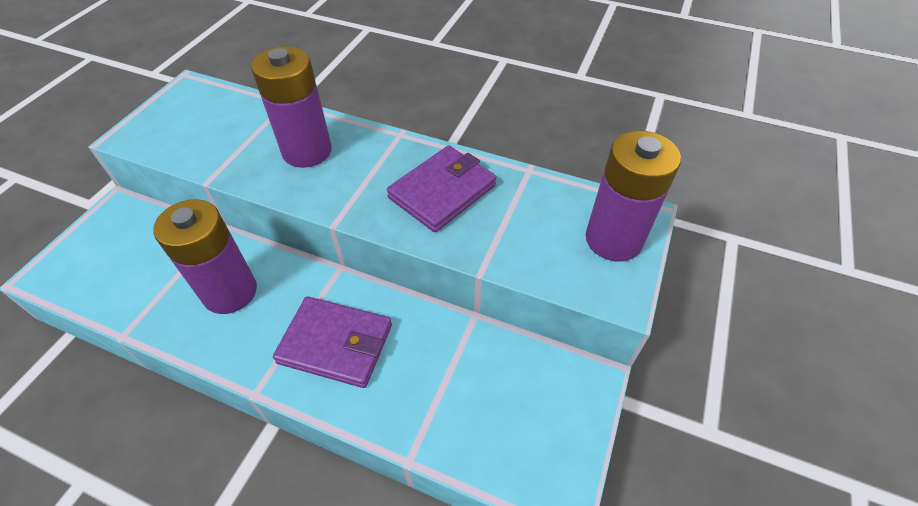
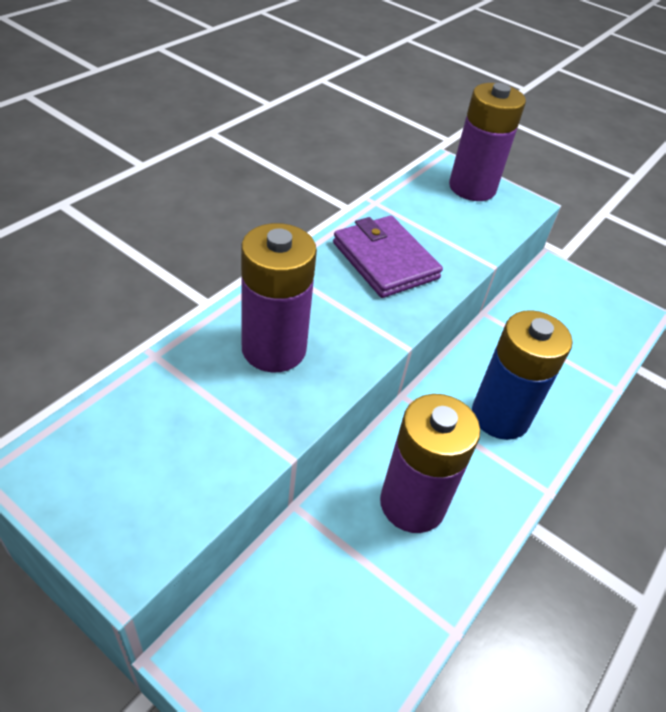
camera: 80 degrees left, 5 degrees down
purple wallet [273,296,392,388] -> blue battery [472,310,573,440]

